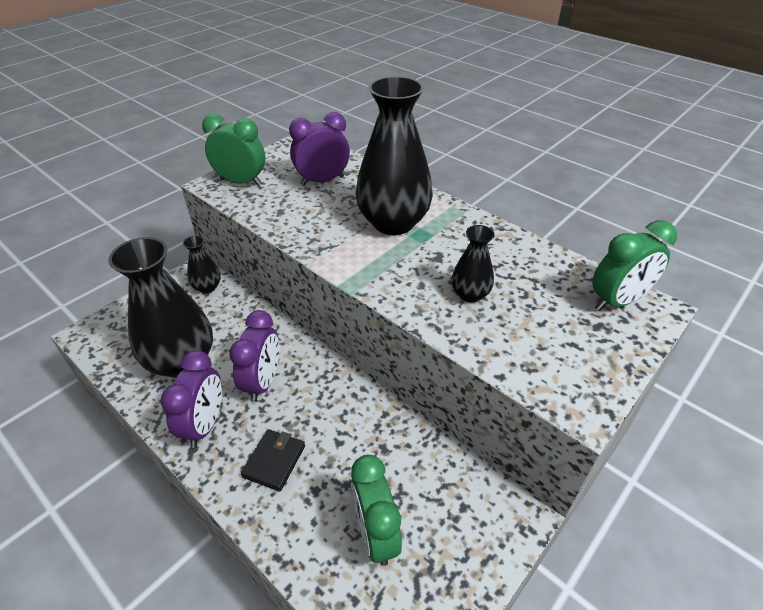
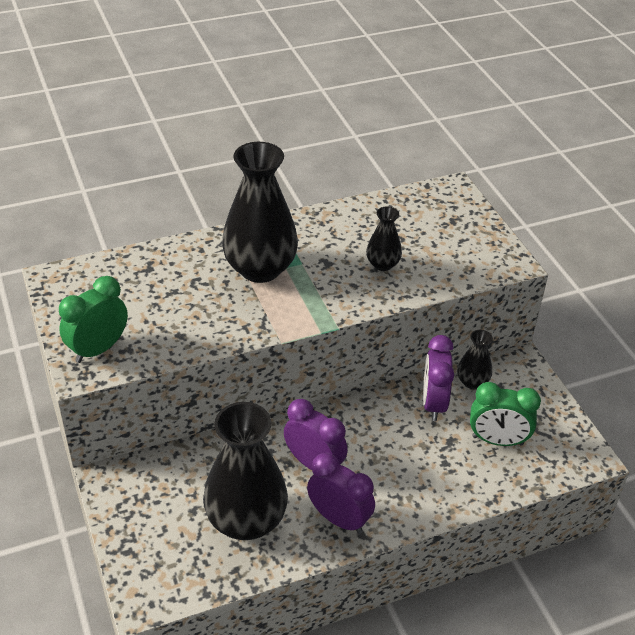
camera: 65 degrees left, 0 degrees up
black vase [183,235,221,293] -> black vase moved to [457,330,493,389]
black wallet [241,429,305,492] -> none
purple clock [289,112,350,186] -> purple clock moved to [423,335,454,421]
green clock [592,220,677,311] -> none

